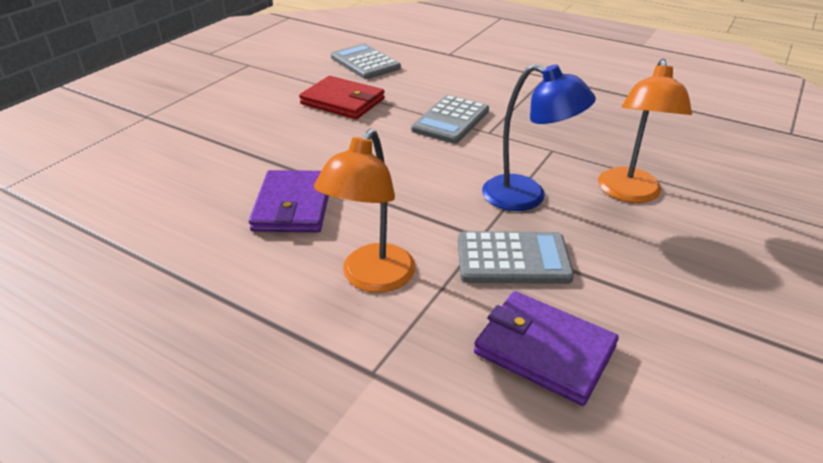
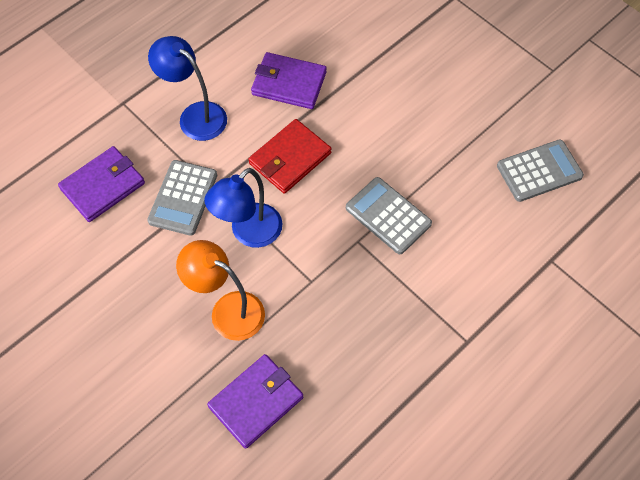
camera: 105 degrees right, 25 degrees up
red wallet [299,76,385,119] -> red wallet moved to [249,119,331,194]
orange lamp [314,129,415,293] -> blue lamp [148,36,227,141]
none -> purple wallet [207,354,303,449]

